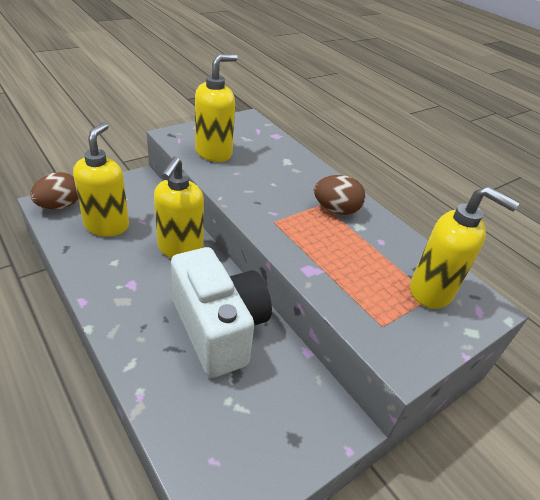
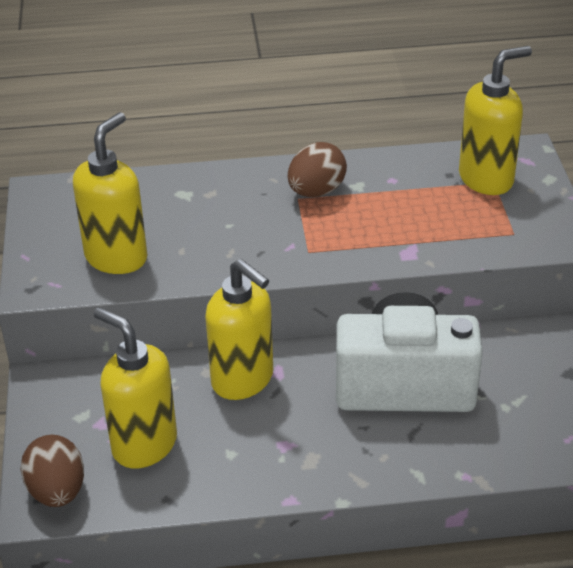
camera: 55 degrees left, 0 degrees up
yellow soap dispenser [195,54,238,162] -> yellow soap dispenser turned 45 degrees clockwise [73,112,147,274]

